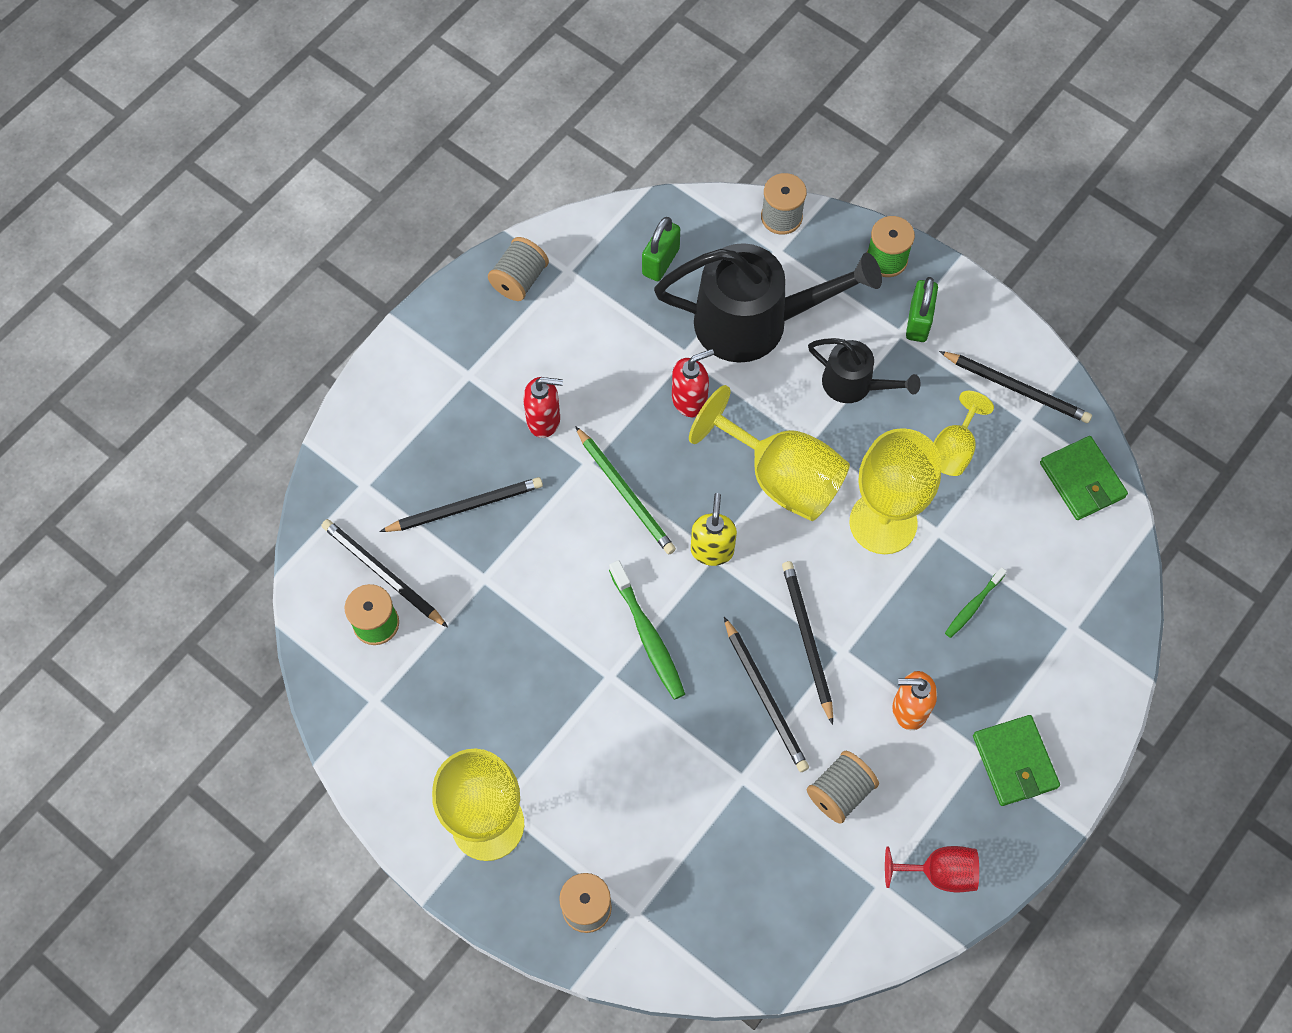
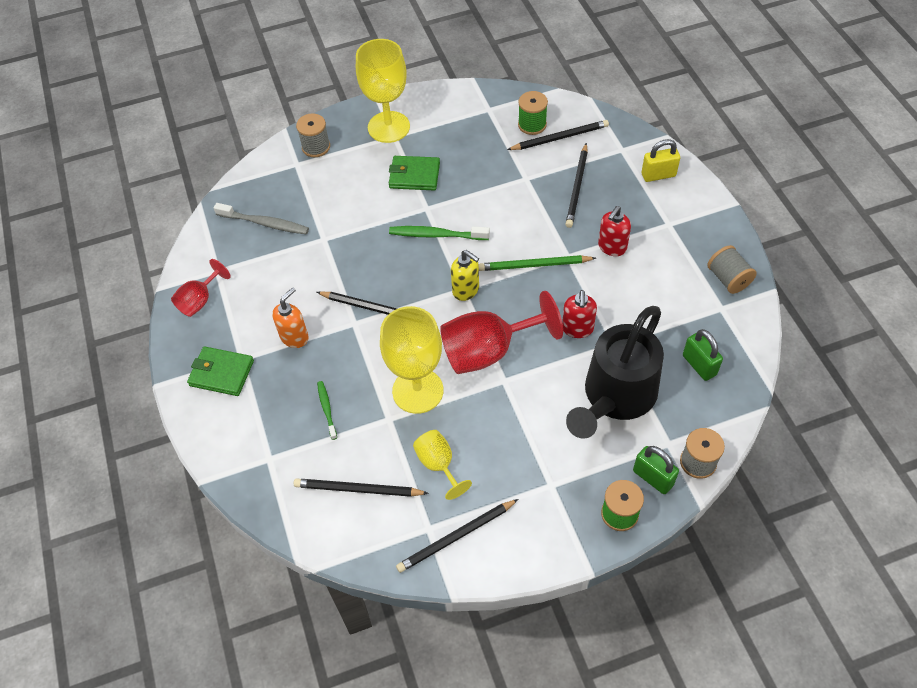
camera: 125 degrees right, 10 degrees down
yellow goblet [689,385,850,521] -> red goblet [440,291,563,374]
black pencil [724,617,809,772] -> black pencil moved to [294,478,429,497]
grey spool [807,751,879,824] -> none
black watering can [808,338,921,403] -> none
green padlock [906,277,938,342] -> green padlock moved to [633,446,679,494]
green wallet [1040,436,1128,520] -> green wallet moved to [389,156,440,191]
none -> grey toothbrush [214,203,309,234]
none -> yellow padlock [642,139,680,182]

